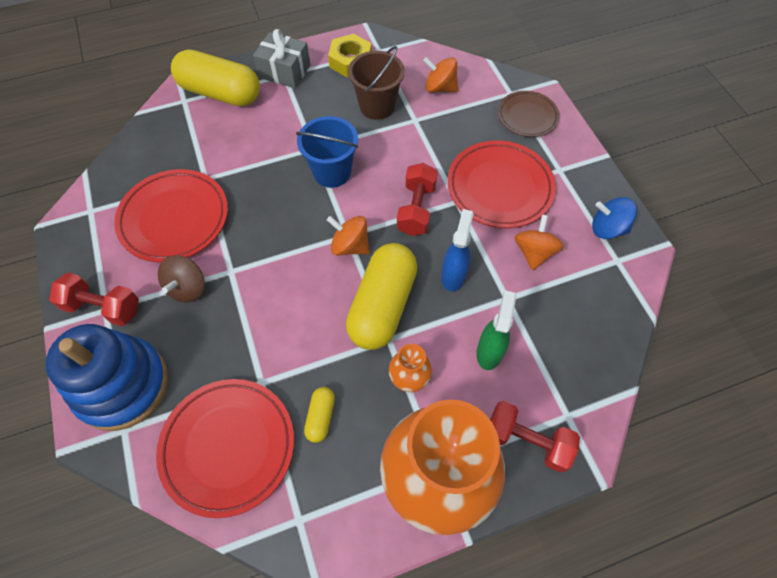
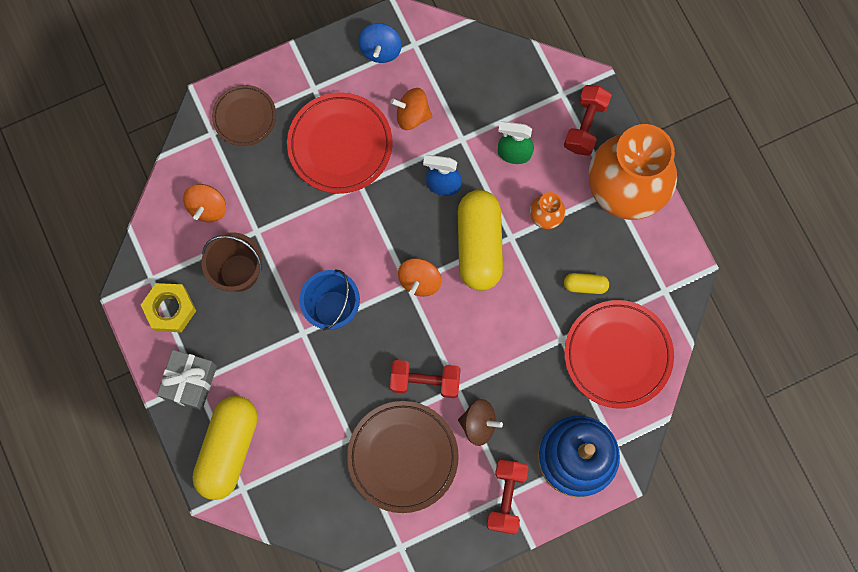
camera: 95 degrees left, 15 degrees up
red plate [114,169,228,262] -> brown plate [347,401,459,513]
yellow capsule [346,243,418,350] -> yellow capsule turned 75 degrees clockwise [458,190,503,291]
red dumbbell [397,163,438,236] -> red dumbbell moved to [390,360,461,398]

